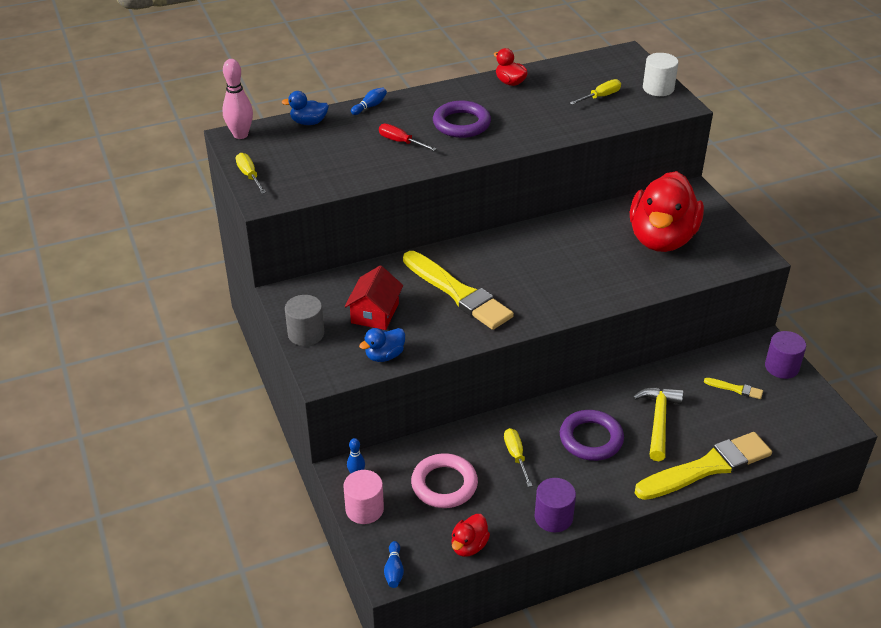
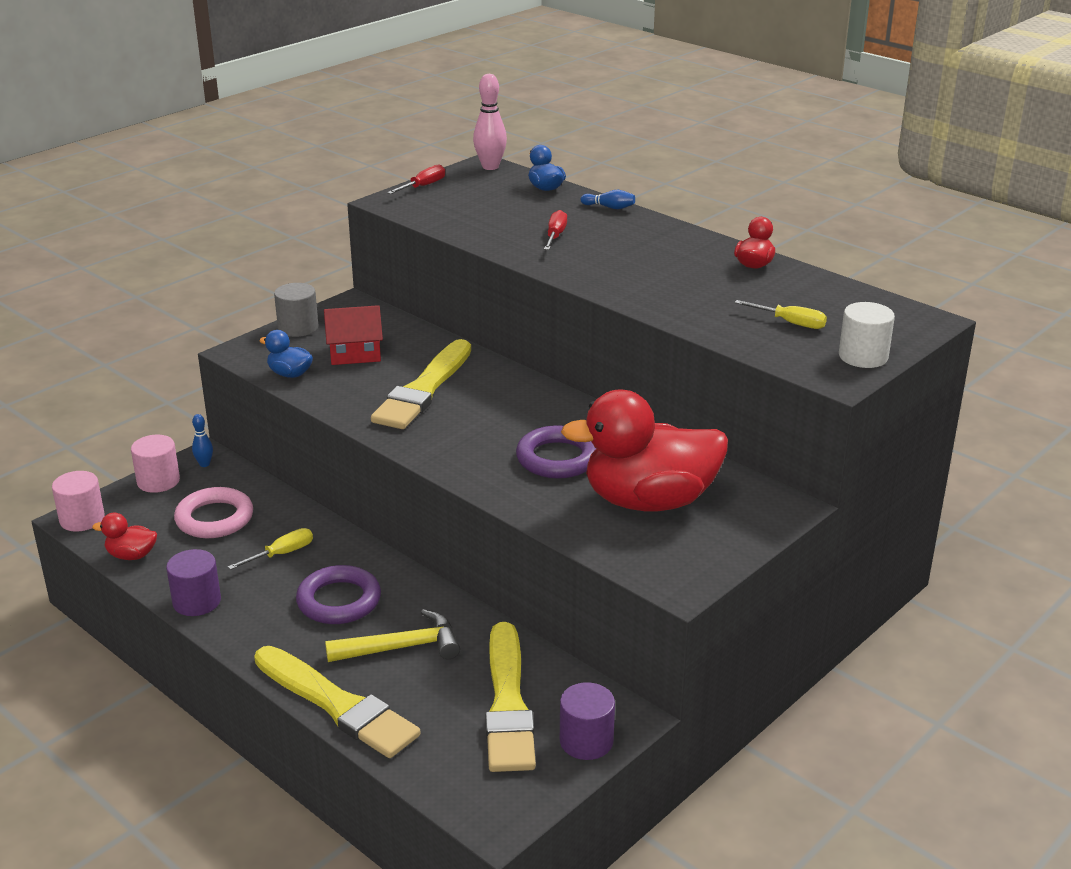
camera: 65 degrees right, 10 degrees down
yellow screwdriver [236,153,266,194] -> red screwdriver [387,165,445,194]
blue bowling pin [384,541,404,588] -> pink cylinder [52,471,105,532]
purple ring [433,101,491,138] -> purple ring moved to [516,425,596,478]
yellow brush [704,378,763,399] -> yellow brush [485,622,536,772], size x2.43

